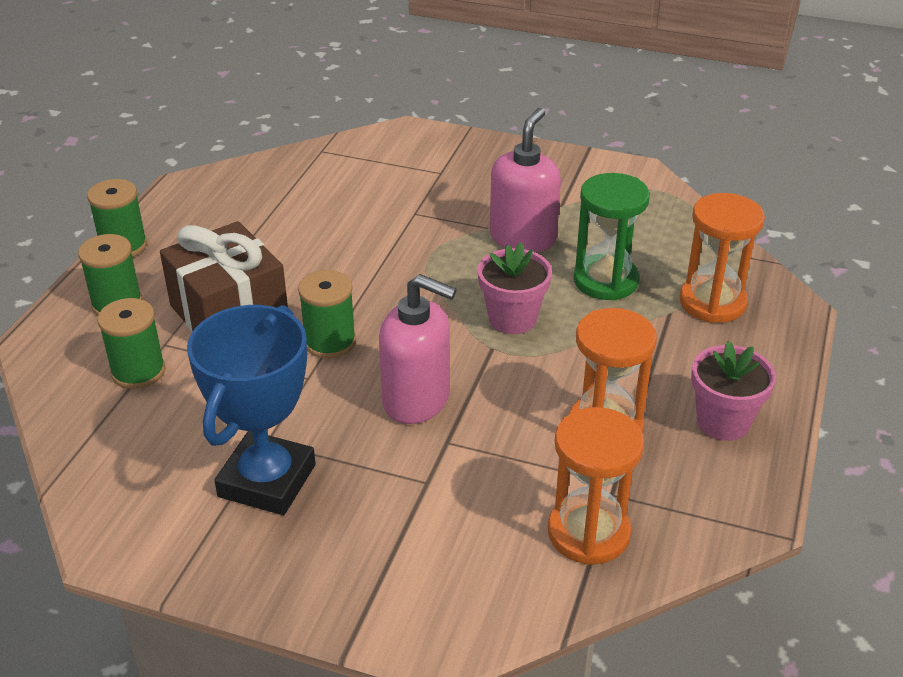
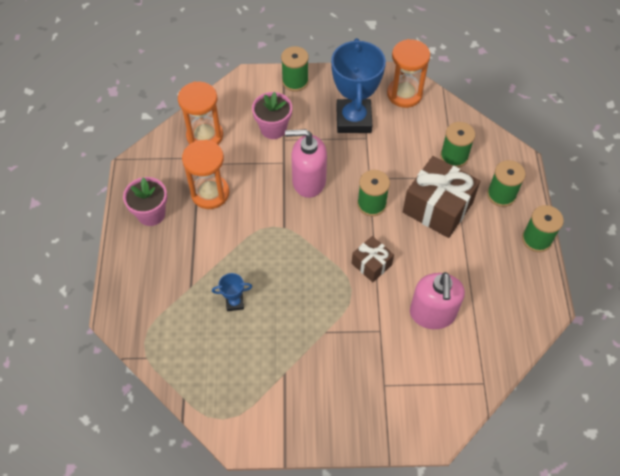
camera: 160 degrees right, 20 degrees up
pink flower pot [477,242,552,334] -> pink flower pot moved to [252,92,292,139]
pink soap dispenser [490,108,561,253] -> pink soap dispenser moved to [410,272,465,329]
green hourglass [574,173,650,300] -> blue trophy [212,273,252,311]
orange hourglass [680,193,765,323] -> orange hourglass moved to [387,39,430,108]
none -> green spool [281,46,309,92]
none -> brown gift [352,236,394,282]

